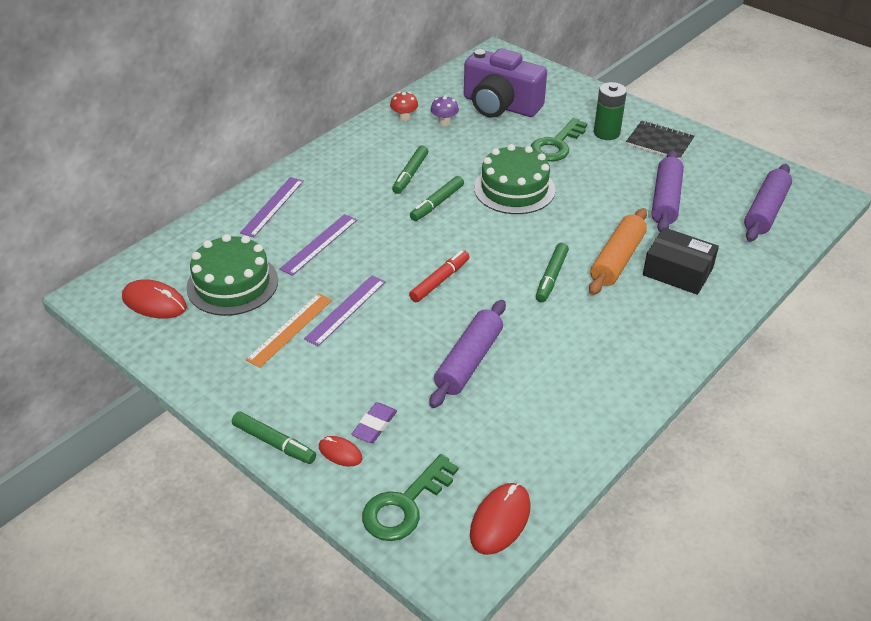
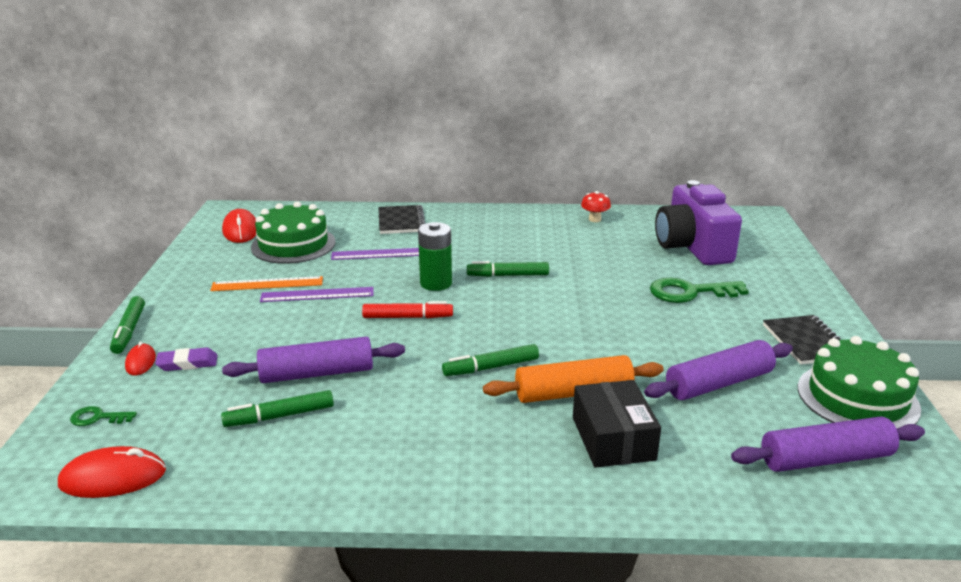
camera: 50 degrees right, 15 degrees down
purple ruler [240,177,304,237] -> black notebook [378,205,425,234]
green key [362,454,458,541] -> green key [70,406,137,426], size x0.51
green marker [392,145,428,194] -> green marker moved to [221,390,334,427]
purple mushroom [431,95,459,126] -> none
green cake [474,144,555,214] -> green cake moved to [798,336,921,429]
green battery [594,82,627,140] -> green battery moved to [418,222,452,291]

